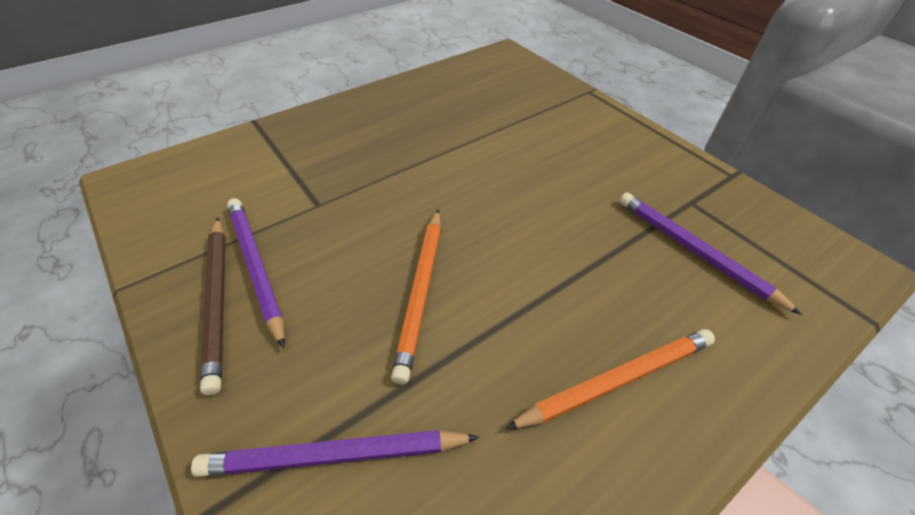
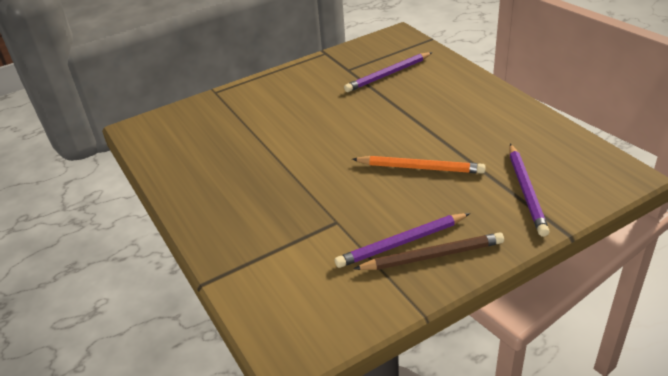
camera: 80 degrees left, 10 degrees down
orange pencil [505,329,715,429] -> none

